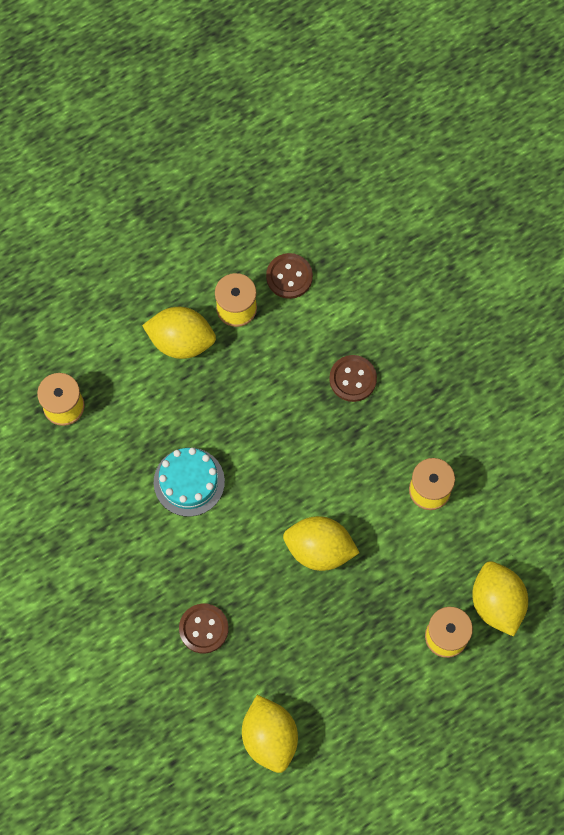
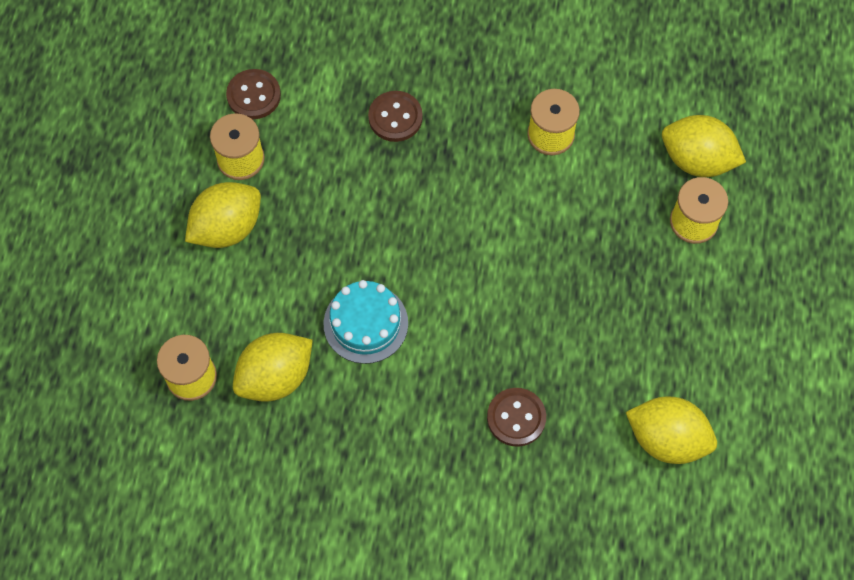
camera: 50 degrees left, 5 degrees down
yellow lemon [283,516,360,571] -> yellow lemon moved to [233,333,313,402]

